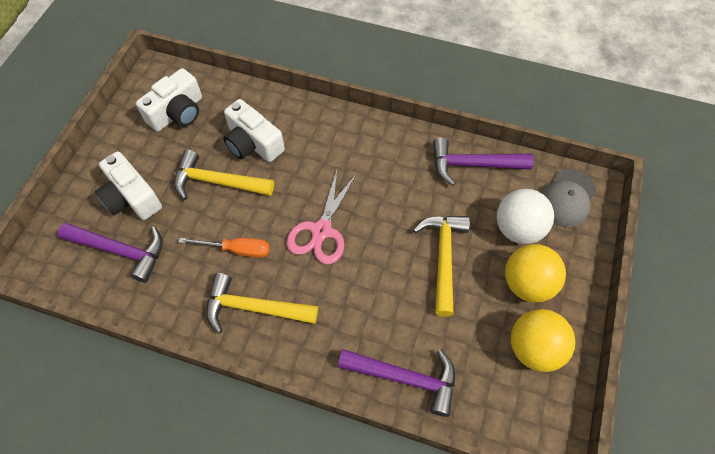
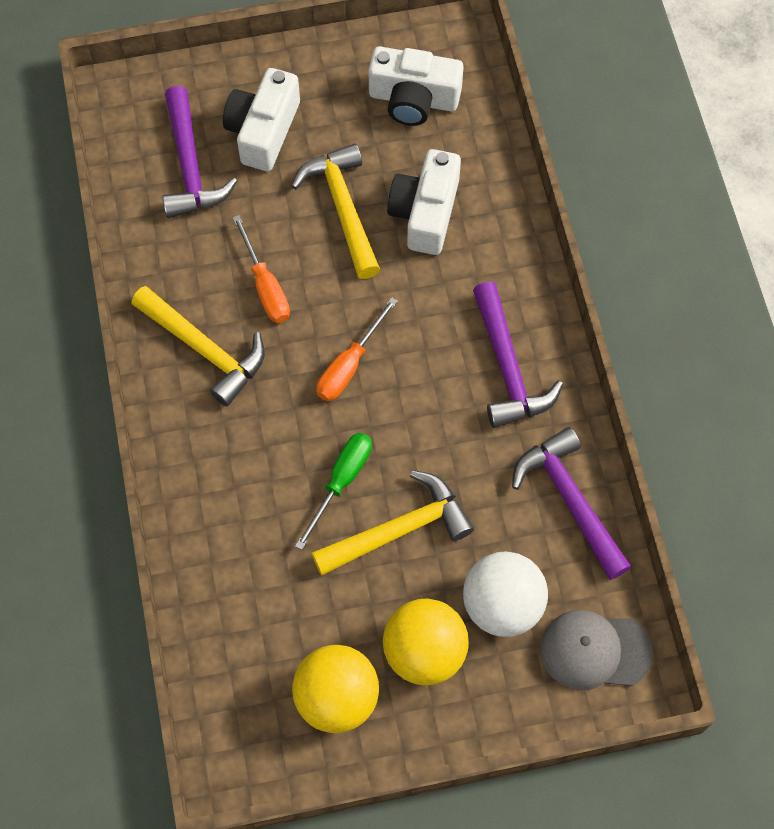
camera: 60 degrees right, 5 degrees up
yellow hammer [206,273,318,333] -> yellow hammer turned 150 degrees clockwise [132,286,265,406]
pink scissors [286,170,357,264] -> orange screwdriver [316,297,398,401]
purple hammer [338,349,455,417] -> purple hammer moved to [473,281,563,428]
none -> green screwdriver [295,433,372,550]

